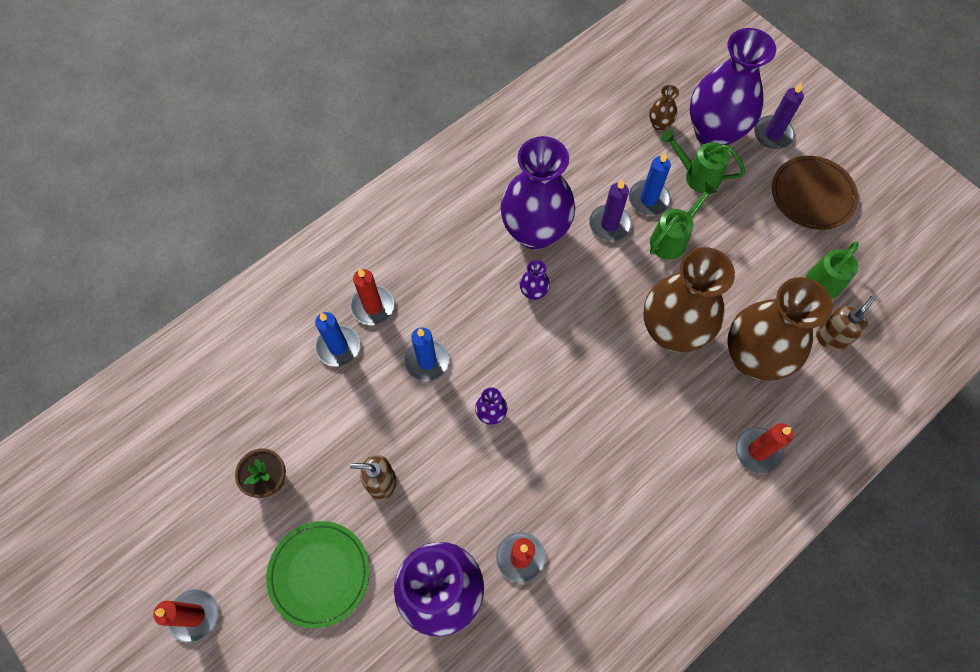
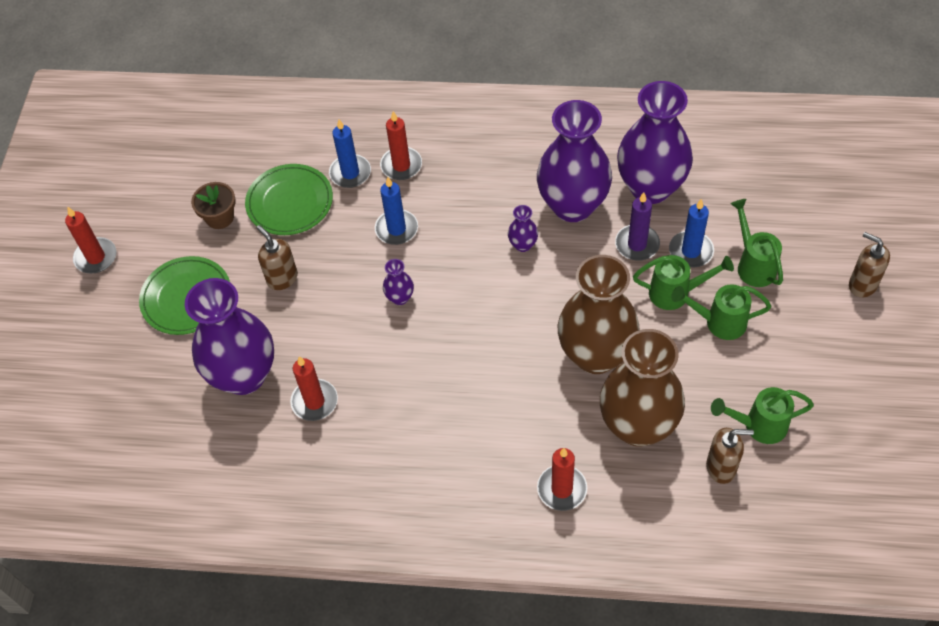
camera: 50 degrees right, 10 degrees down
brown vase [649,85,679,131] -> none
purple vase [690,28,776,145] -> purple vase moved to [617,81,693,204]
purple candle [754,82,804,149] -> brown soap dispenser [849,232,890,298]
brown plate [772,156,858,230] -> none
none -> green plate [245,164,333,235]
none -> green watering can [671,284,772,340]

